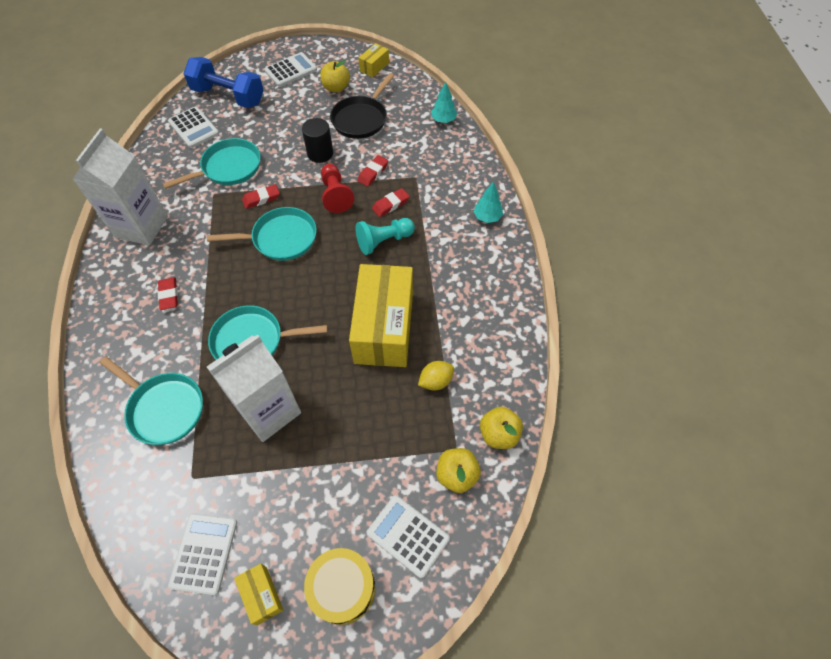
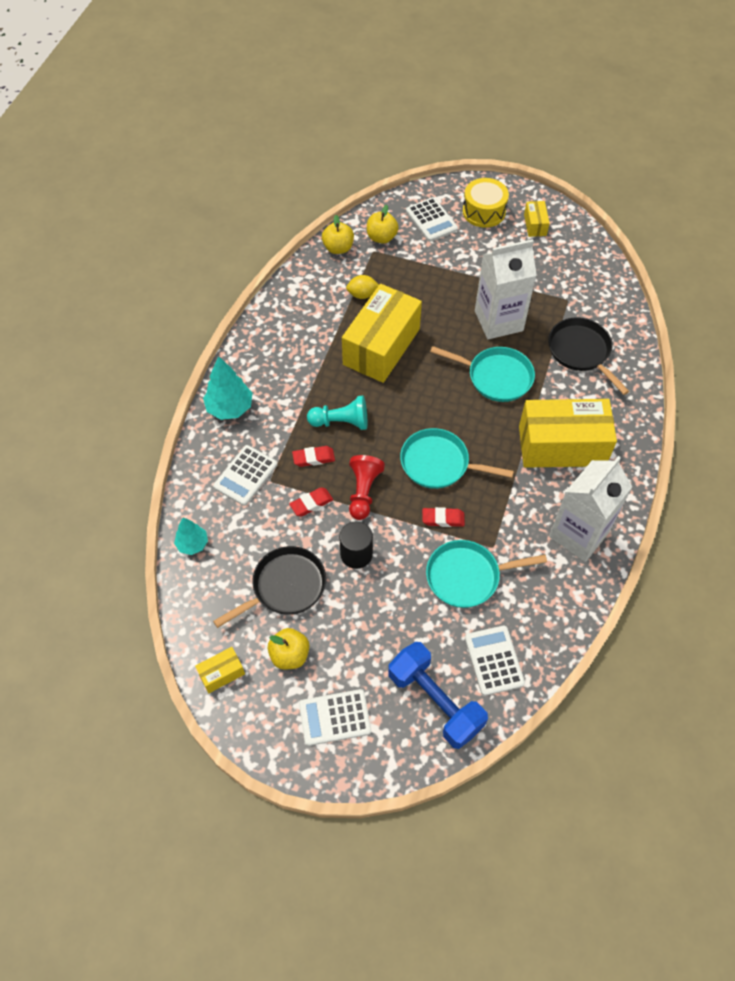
camera: 155 degrees left, 0 degrees up
turquoise pan [100,356,203,445] -> black pan [548,317,629,395]
red eraser [158,277,178,310] -> yellow box [519,399,617,468]
white calculator [168,513,237,595] -> white calculator moved to [213,445,278,506]
turquoise tree [474,182,503,223] -> turquoise tree [203,356,252,420], size x1.58

